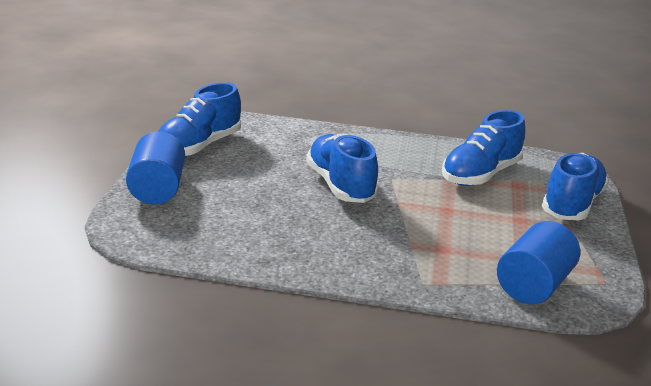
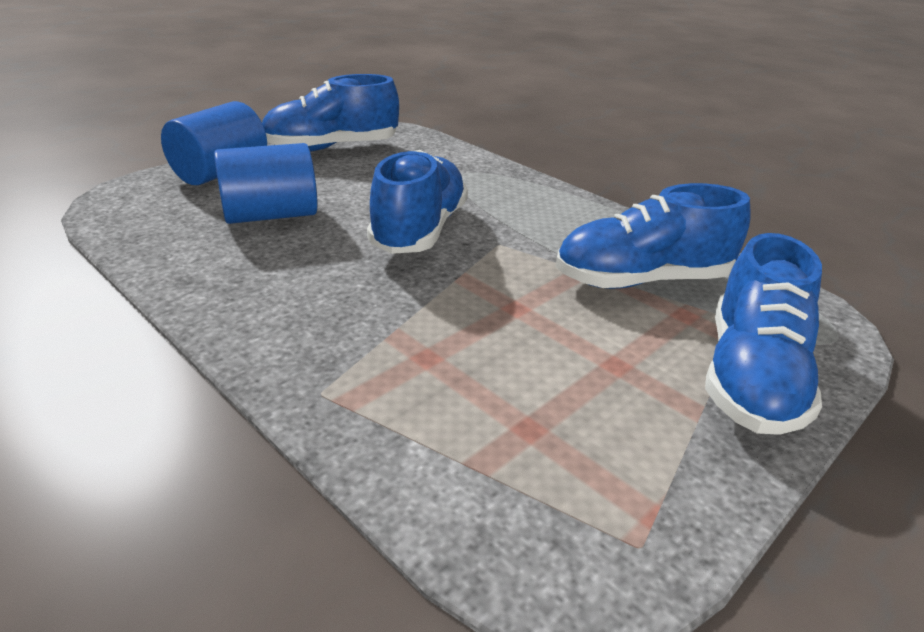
camera: 35 degrees right, 5 degrees up
blue cylinder [497,221,580,304] -> blue cylinder moved to [214,143,317,224]
blue shoe [542,153,609,220] -> blue shoe turned 135 degrees clockwise [705,233,822,435]

